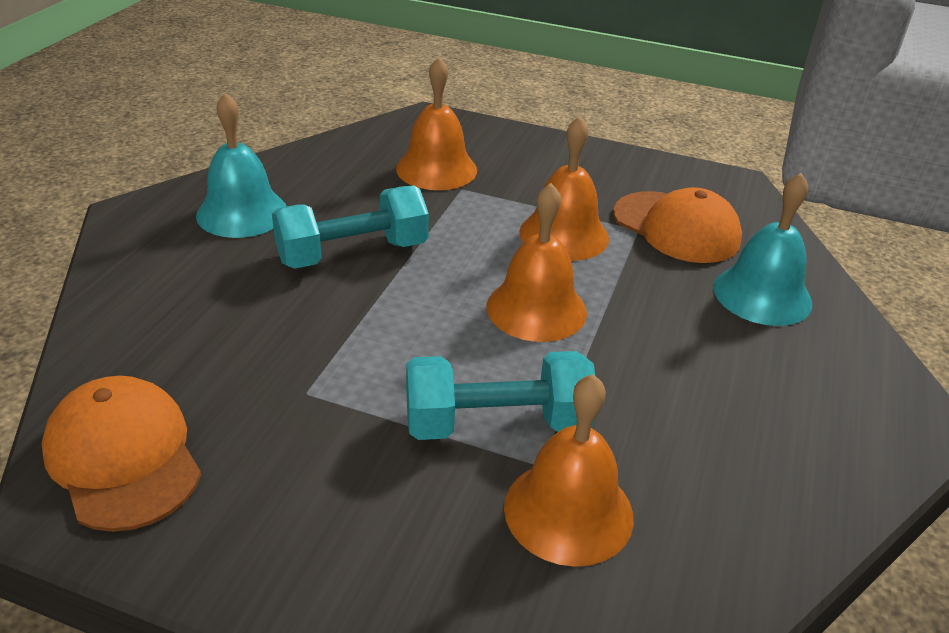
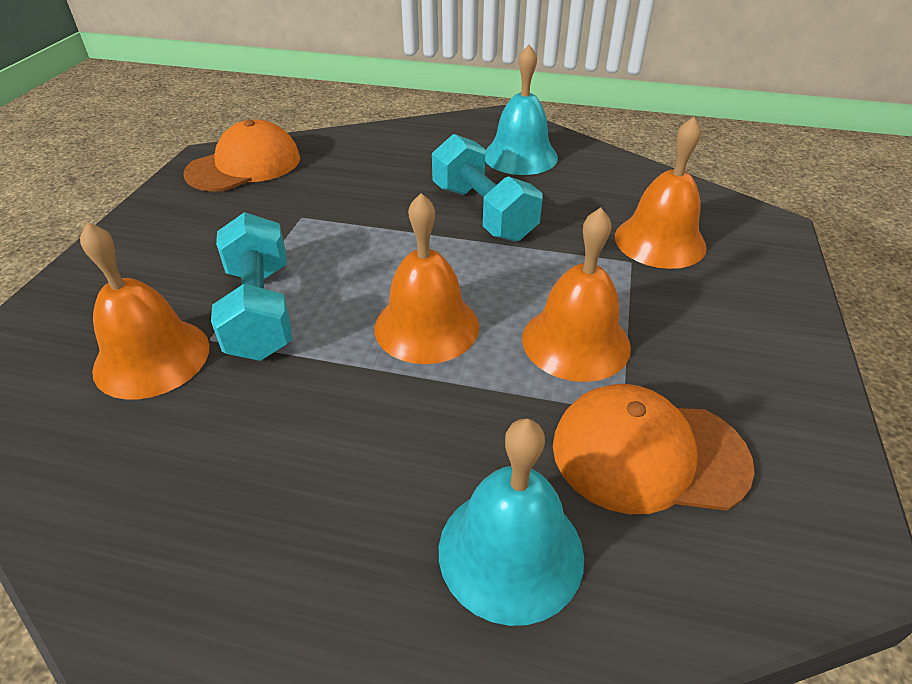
camera: 85 degrees right, 5 degrees up
orange cap [613,187,742,263] -> orange cap turned 60 degrees clockwise [553,384,755,514]

